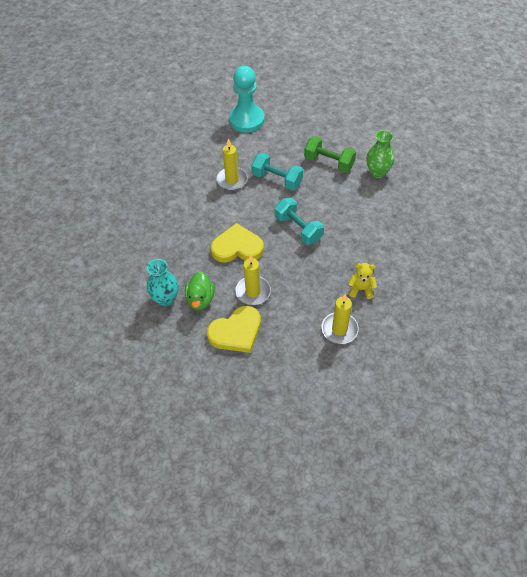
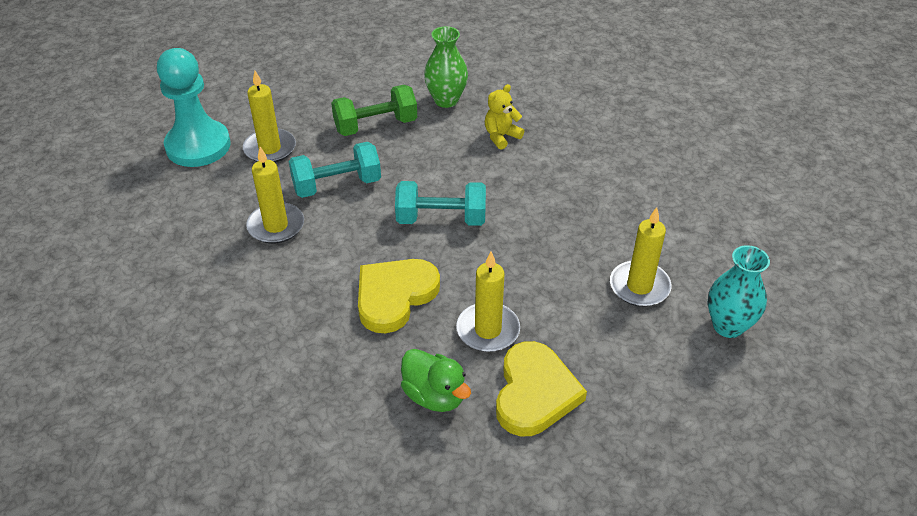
camera: 50 degrees left, 10 degrees down
turquoise vase [147,259,179,306] -> turquoise vase moved to [708,245,770,338]
yellow teddy bear [348,263,377,299] -> yellow teddy bear moved to [485,84,524,149]
none -> yellow candle [243,71,296,163]

